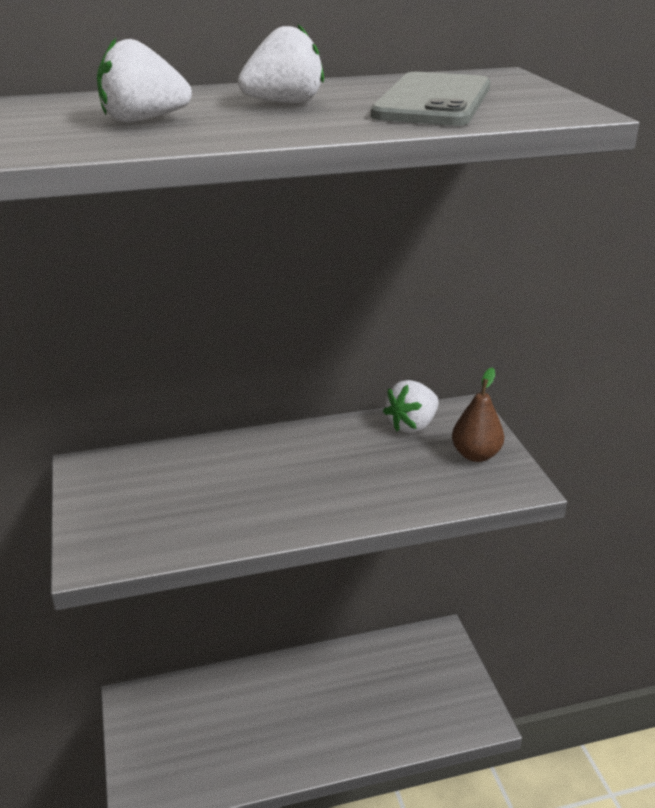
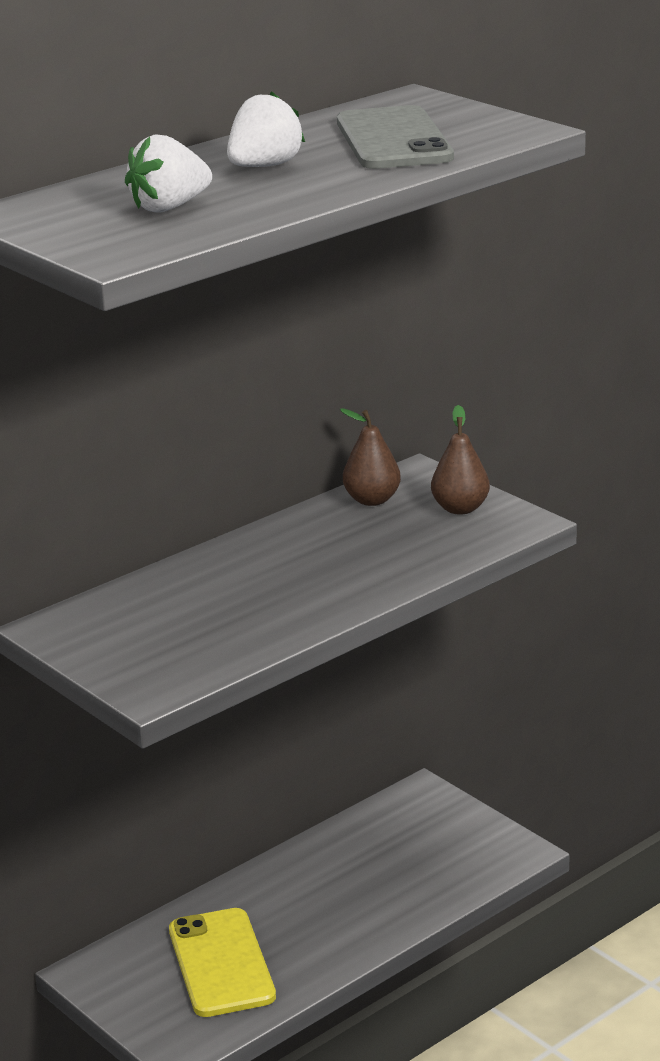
camera: 25 degrees left, 5 degrees down
white strawberry [383,380,439,433] -> brown pear [340,408,401,506]
none -> yellow phone [169,908,276,1017]

